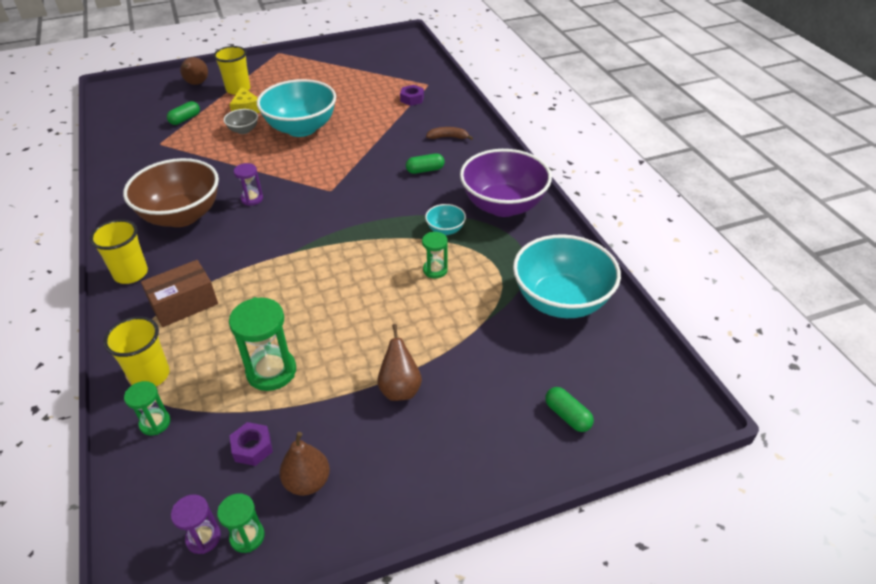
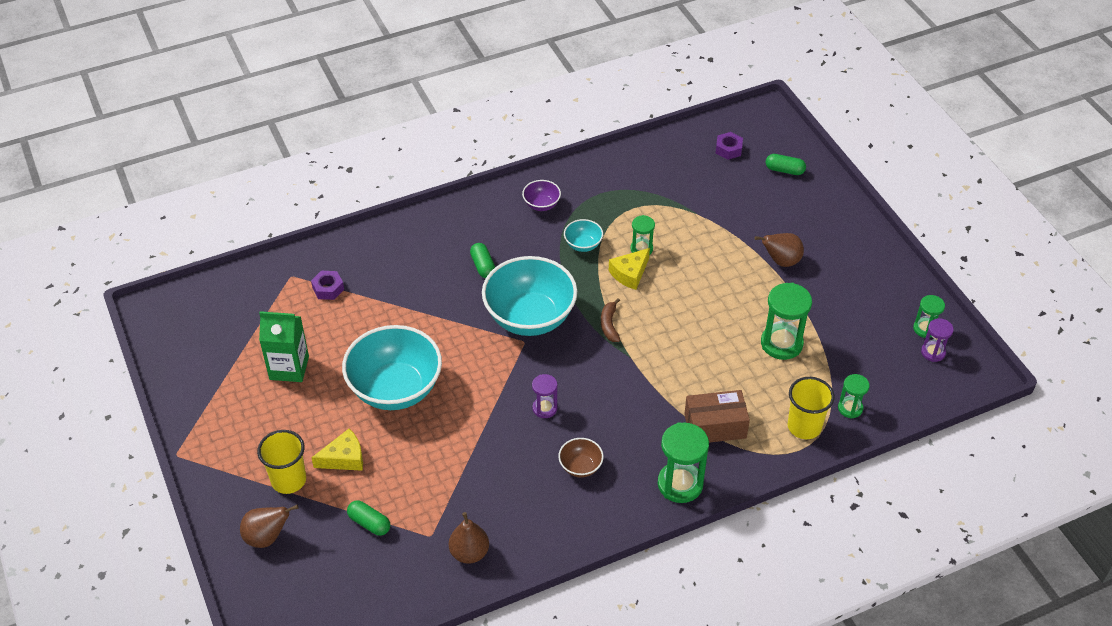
camera: 95 degrees left, 5 degrees up
yellow cup [90,219,148,284] -> green hourglass [658,423,709,503]
brown bowl [123,158,219,227] -> brown bowl [558,438,603,477], size x0.44
brown box [141,260,218,327] -> brown box turned 60 degrees counterclockwise [684,390,750,443]
grey bowl [224,109,258,134] -> none
purple nut [230,422,273,466] -> purple nut moved to [716,132,743,160]
brown pear [280,432,330,496] -> brown pear moved to [449,512,489,564]
brown banana [426,127,473,140] -> brown banana moved to [601,298,620,342]
purple bowl [460,149,552,217] -> purple bowl [522,180,561,211], size x0.44
turquoise bowl [513,234,621,318] -> turquoise bowl moved to [482,256,577,336]
green capsule [545,387,594,432] -> green capsule turned 60 degrees clockwise [766,154,806,175]
none -> green carton [259,311,309,382]
none -> yellow cheese [609,248,650,290]

